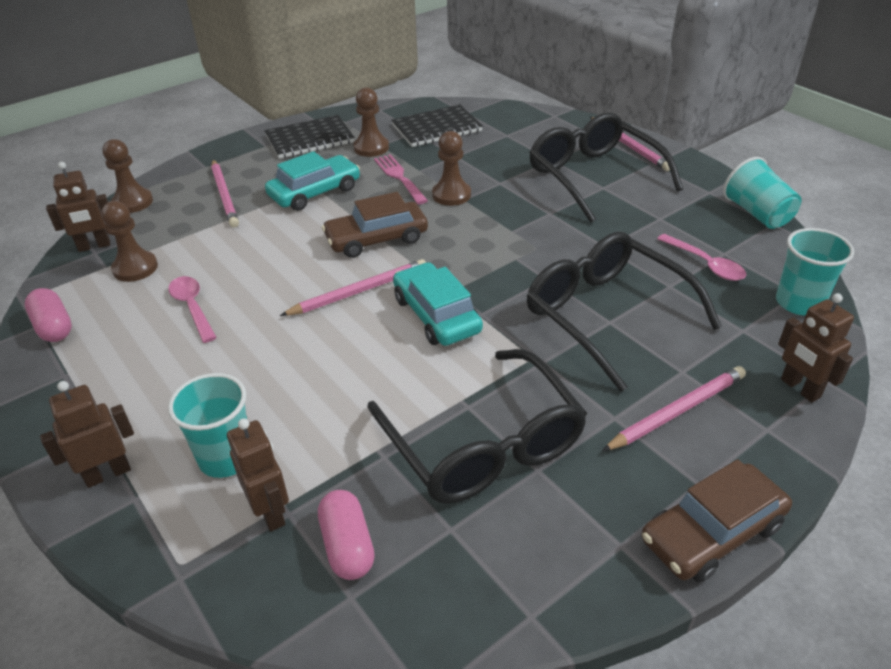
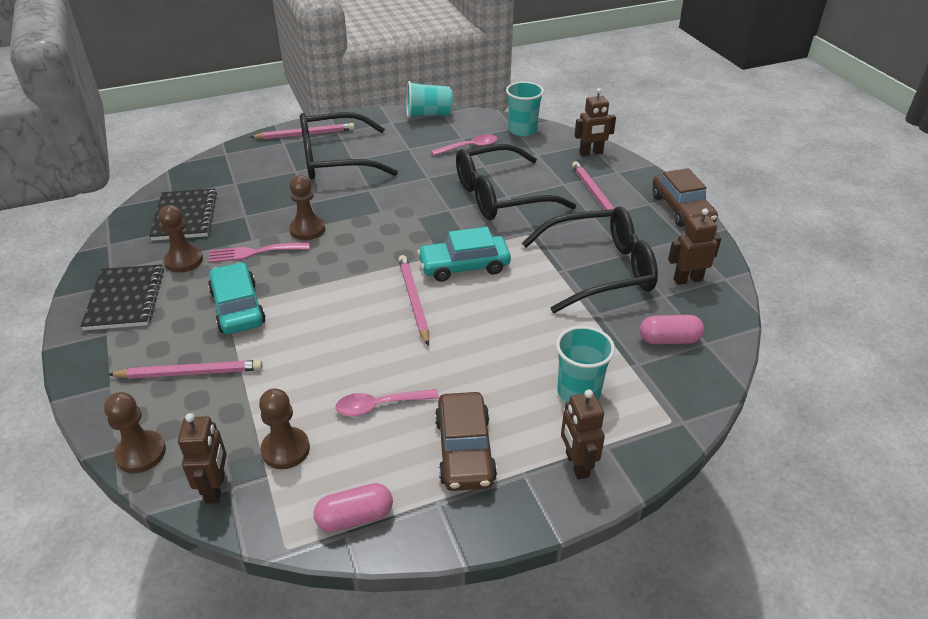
camera: 75 degrees left, 0 degrees up
brown robot [227,418,289,532] -> brown robot moved to [668,208,721,285]
brown car [322,192,428,258] -> brown car moved to [435,392,497,491]

